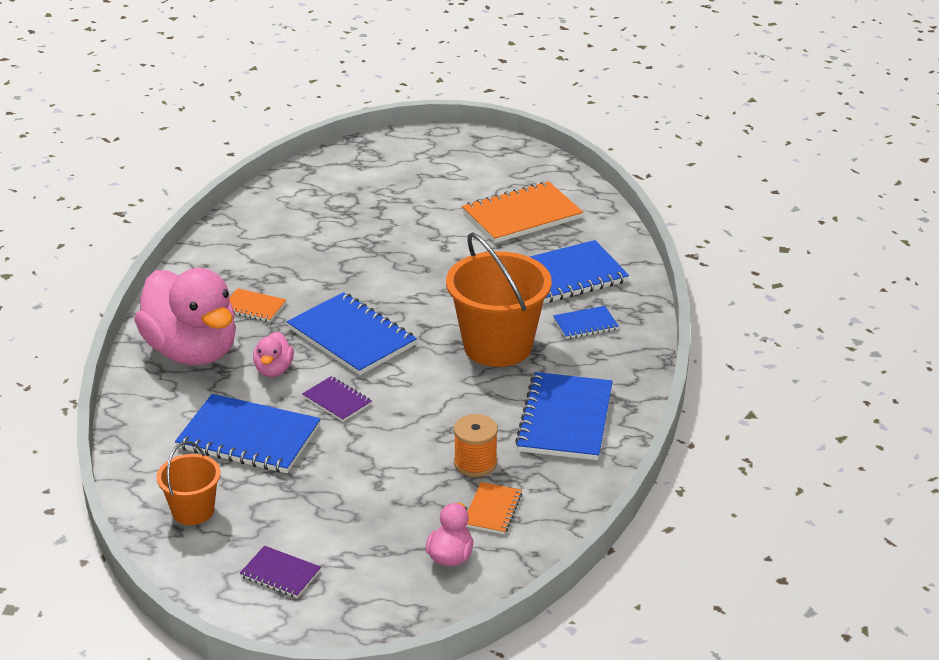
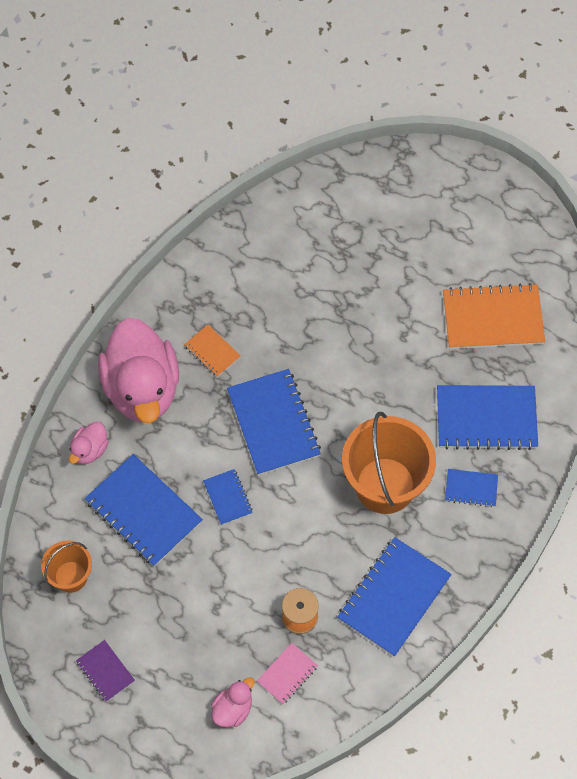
camera: 25 degrees right, 30 degrees up
pink duck [253,332,294,377] -> pink duck moved to [69,422,109,464]
purple notebook [302,376,372,422] -> blue notebook [203,469,253,525]
orange notebook [466,482,522,534] -> pink notebook [257,643,318,704]

